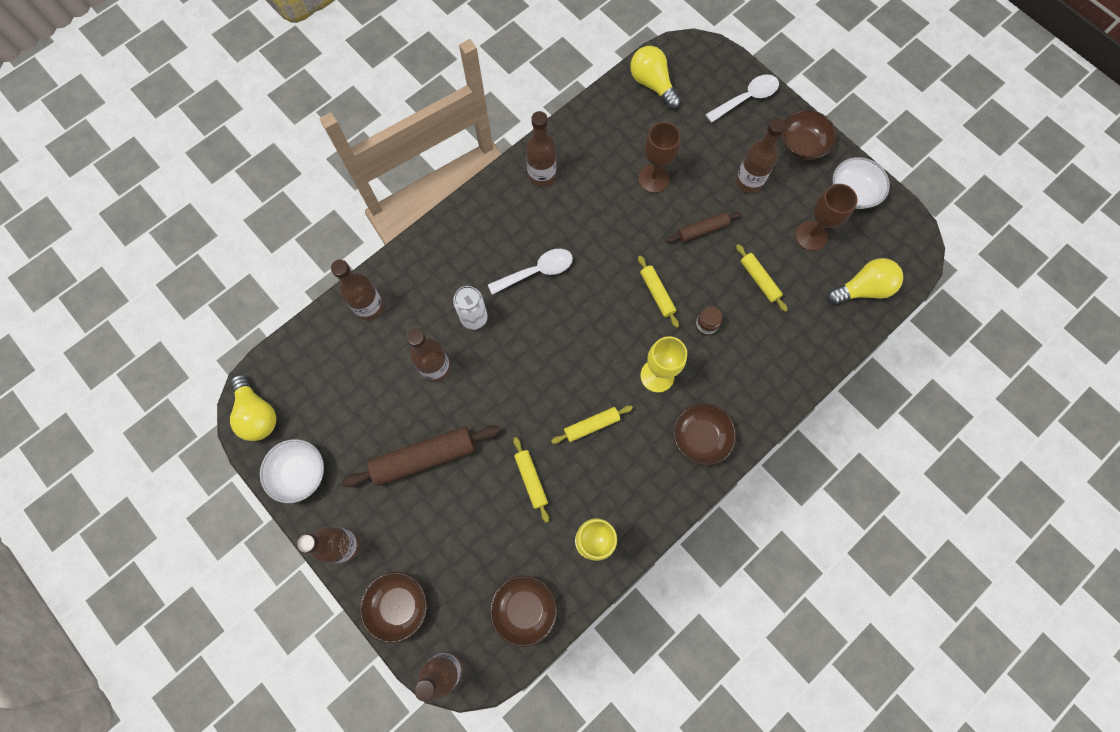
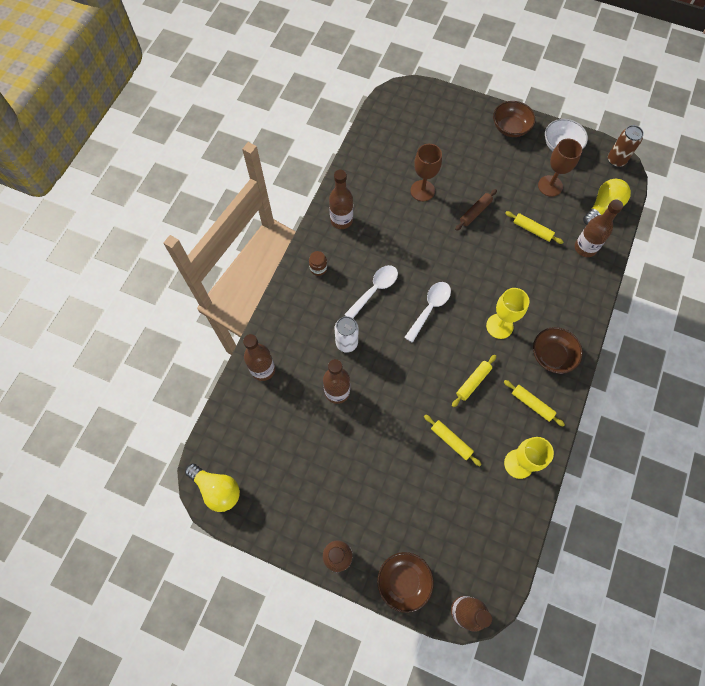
camera: 25 degrees left, 5 degrees down
white bowl [260,439,324,503] -> none
brown rolling pin [342,425,500,487] -> none
brown bowl [490,576,557,647] -> none
yellow light bulb [630,46,681,109] -> none
yellow rolling pin [638,255,679,328] -> yellow rolling pin moved to [504,380,565,427]
brown jar [695,307,722,336] -> brown jar moved to [309,251,327,276]
white spoon [705,74,779,123] -> white spoon moved to [404,282,451,343]
brown bottle [736,118,786,193] -> brown bottle moved to [575,200,623,257]
none -> brown can [608,125,644,167]

